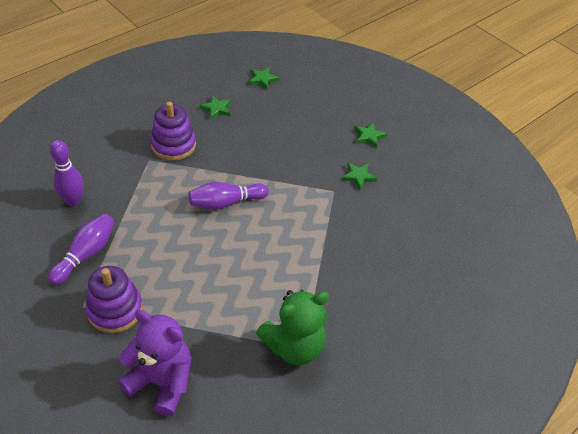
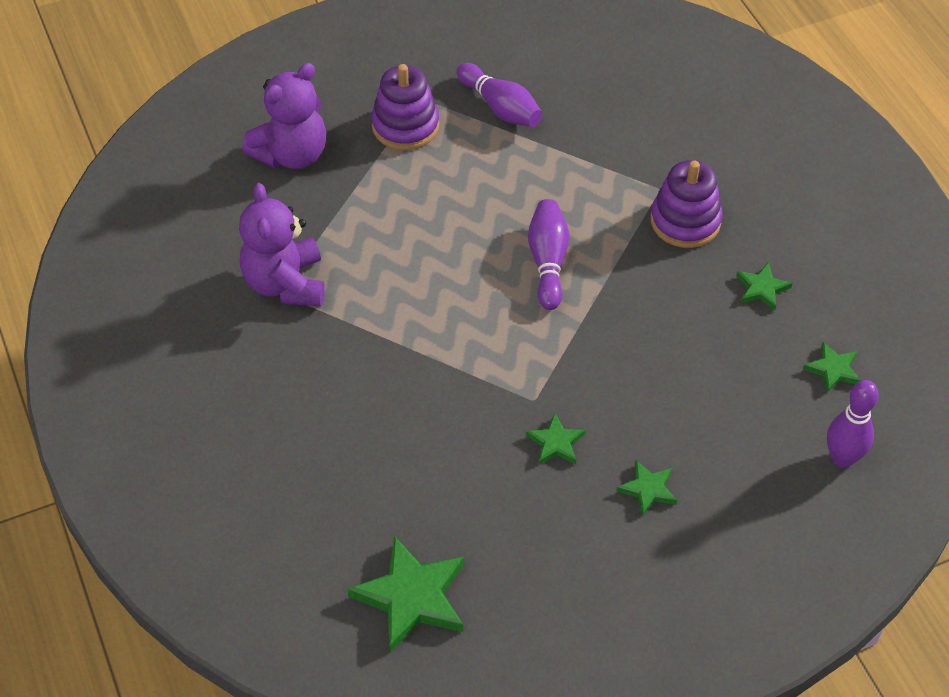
camera: 110 degrees right, 5 degrees up
purple bowling pin [50,140,84,206] -> purple bowling pin moved to [827,380,879,468]
green teddy bear [256,290,329,365] -> purple teddy bear [239,183,325,307]
none -> green star [347,536,464,653]

